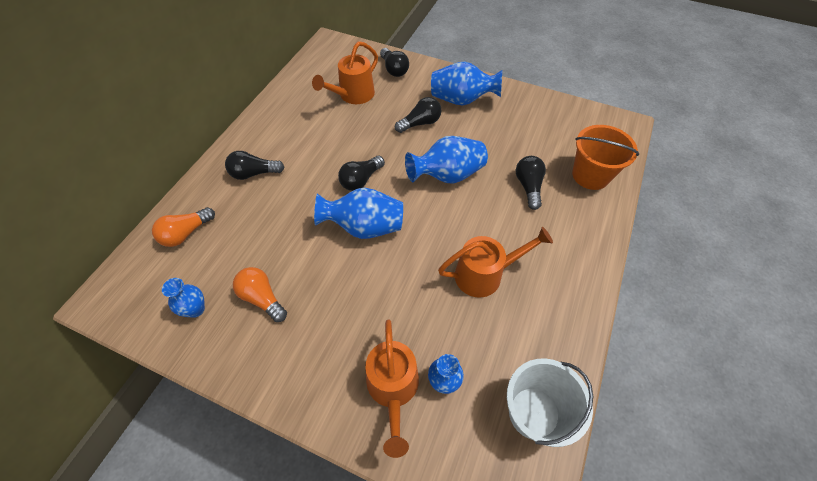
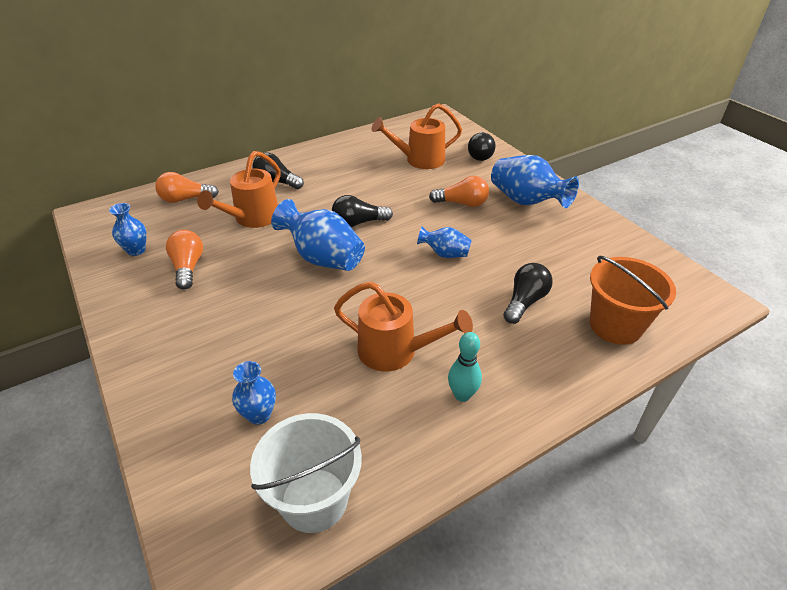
camera: 35 degrees right, 15 degrees down
orange watering can [365,319,419,458] -> orange watering can moved to [197,151,280,228]
black light bulb [395,97,442,133] -> orange light bulb [429,176,489,207]
blue vase [405,136,488,184] -> blue vase [417,226,472,258], size x0.56
none -> turquoise bowling pin [448,332,482,402]

